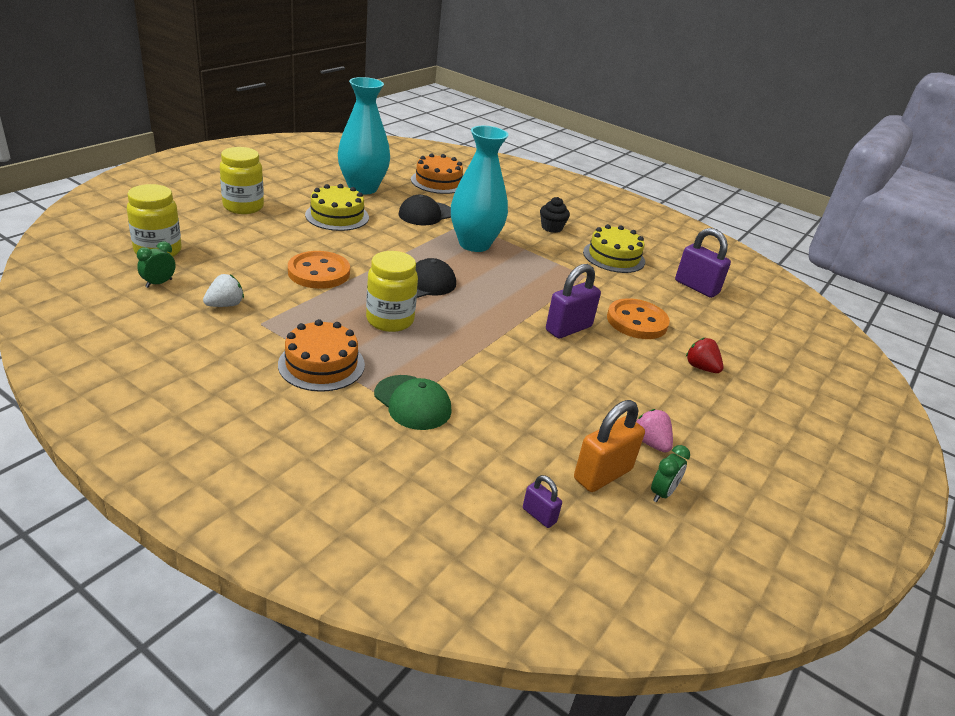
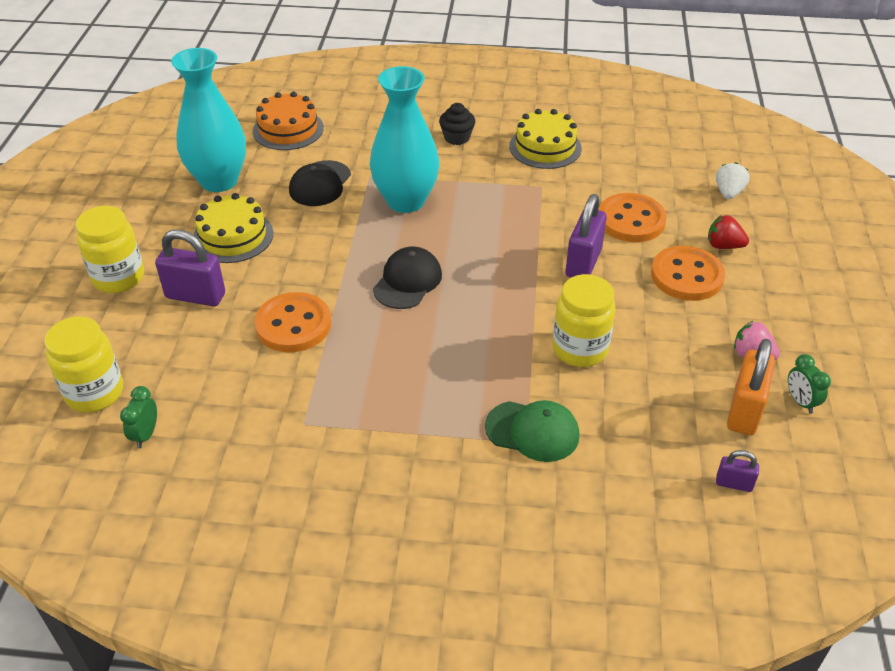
camera: 25 degrees left, 10 degrees up
white strawberry [203,274,244,307] -> white strawberry moved to [716,162,750,199]
orange cake [278,319,365,392] -> none
yellow jar [366,251,418,332] -> yellow jar moved to [553,274,616,367]
green clock [651,445,690,503] -> green clock turned 150 degrees clockwise [788,354,831,414]
purple padlock [675,228,731,298] -> purple padlock moved to [155,230,225,306]
none -> orange button [651,246,725,301]

